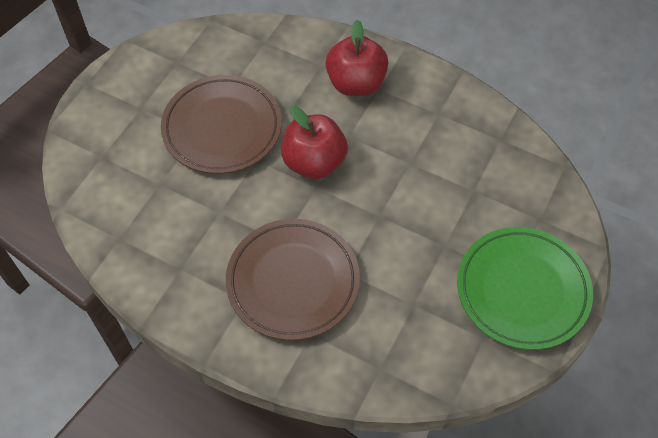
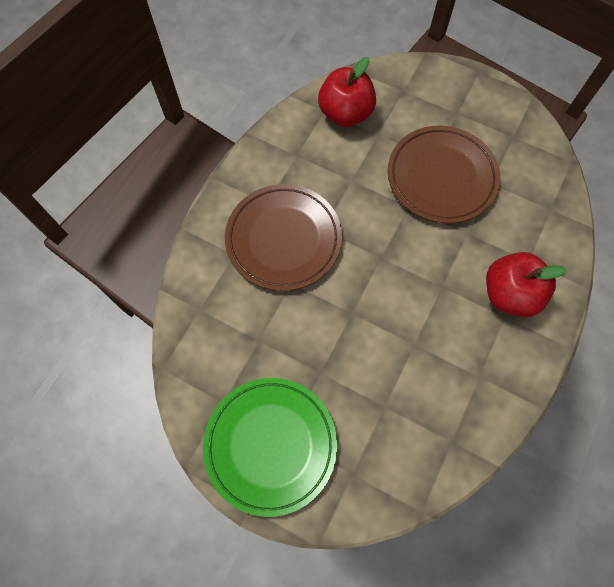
camera: 90 degrees right, 10 degrees up
red apple [281,106,348,179] -> red apple moved to [318,57,376,127]

